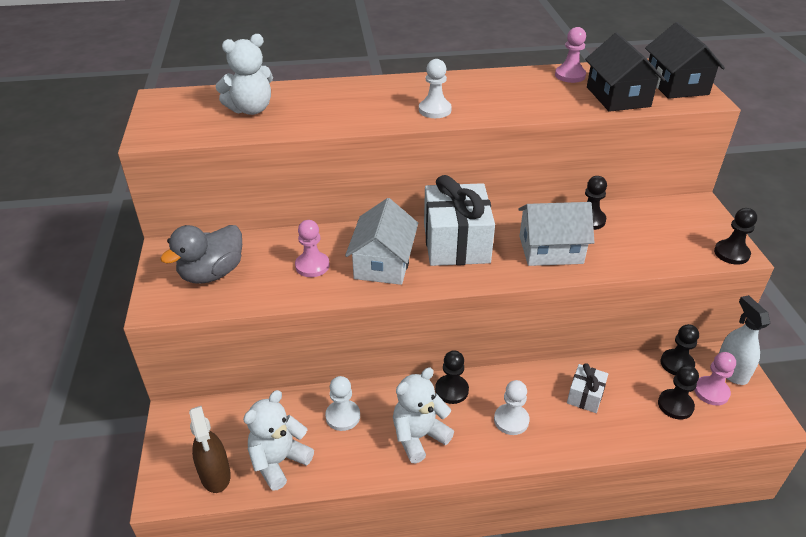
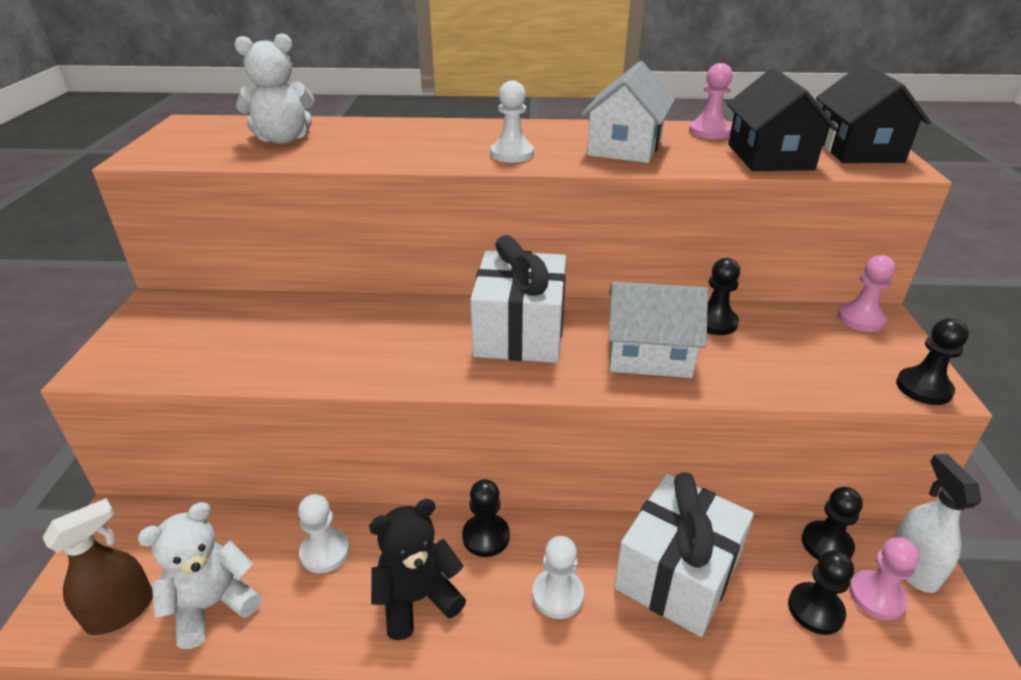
camera: 10 degrees right, 5 degrees down
grey duck [160,225,242,284] -> none
brown spray bottle [189,406,231,493] -> brown spray bottle turned 120 degrees counterclockwise [43,498,153,635]
pink pawn [295,220,330,277] -> pink pawn moved to [838,255,896,332]
white house [345,198,418,285] -> white house moved to [581,61,675,163]
white teddy bear [393,368,454,464] -> black teddy bear [369,499,466,640]
white gift [567,363,608,413] -> white gift [614,472,754,637], size x2.05

